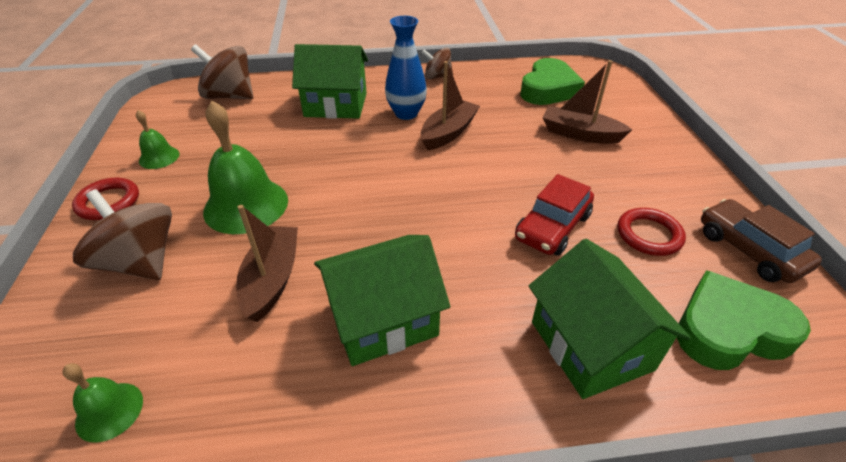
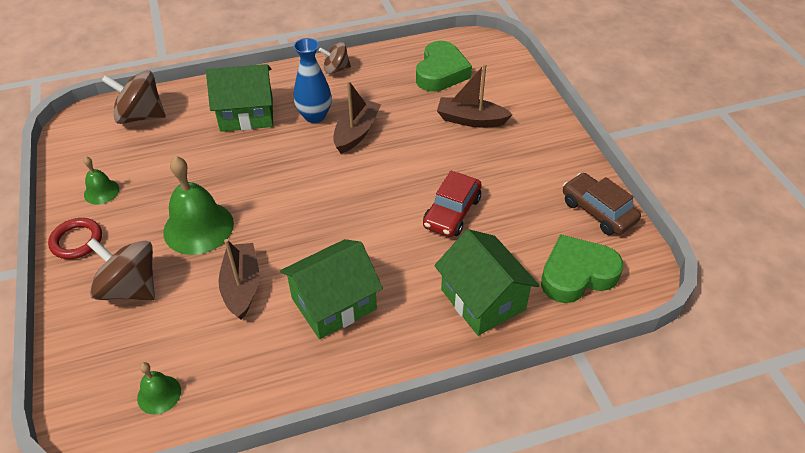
camera: 10 degrees left, 5 degrees up
red ring [618,208,686,256] -> none

